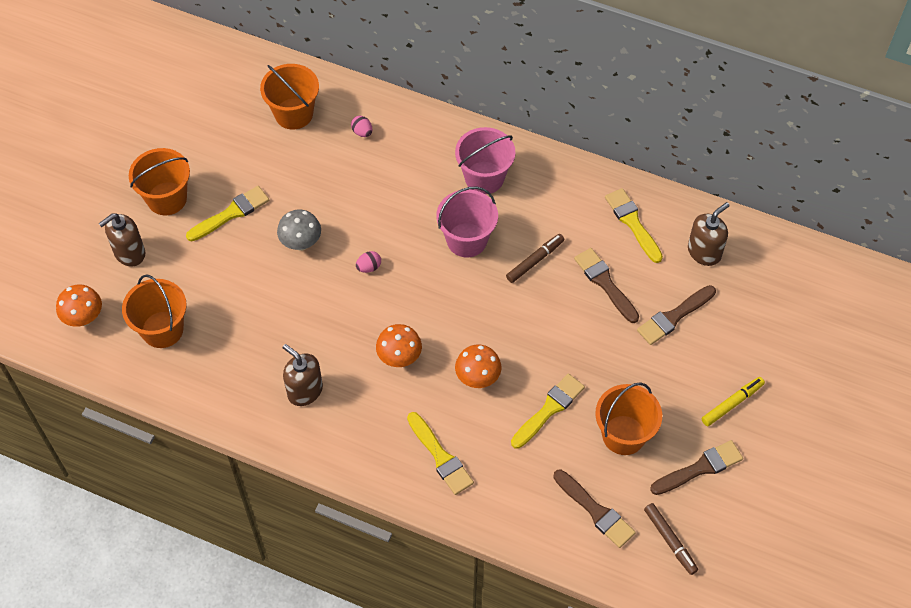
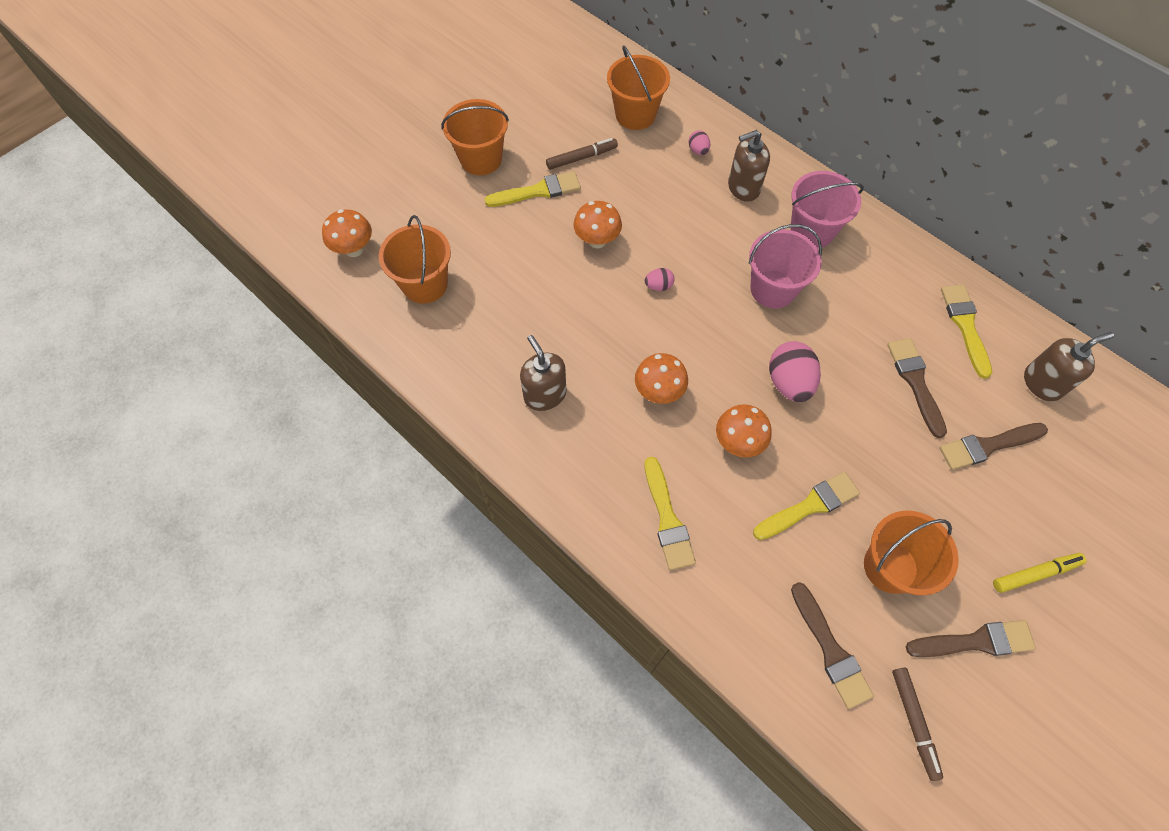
camera: 20 degrees right, 5 degrees up
brown soap dispenser [98,213,145,266] -> brown soap dispenser moved to [728,130,770,202]
grey mushroom [277,210,321,251] -> orange mushroom [573,201,622,248]
brown marker [506,234,564,283] -> brown marker moved to [546,138,618,170]
none -> pink egg [769,341,821,402]

